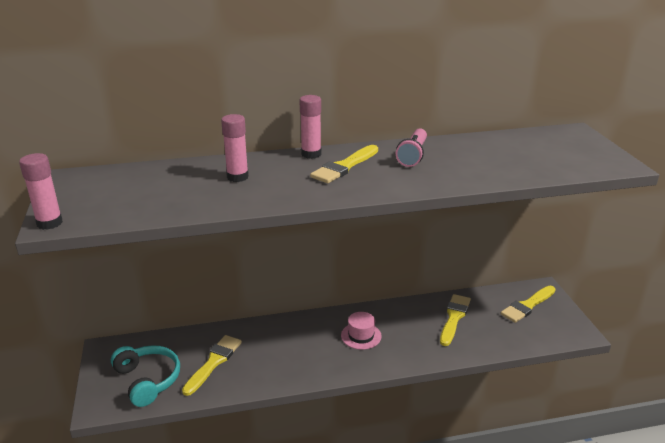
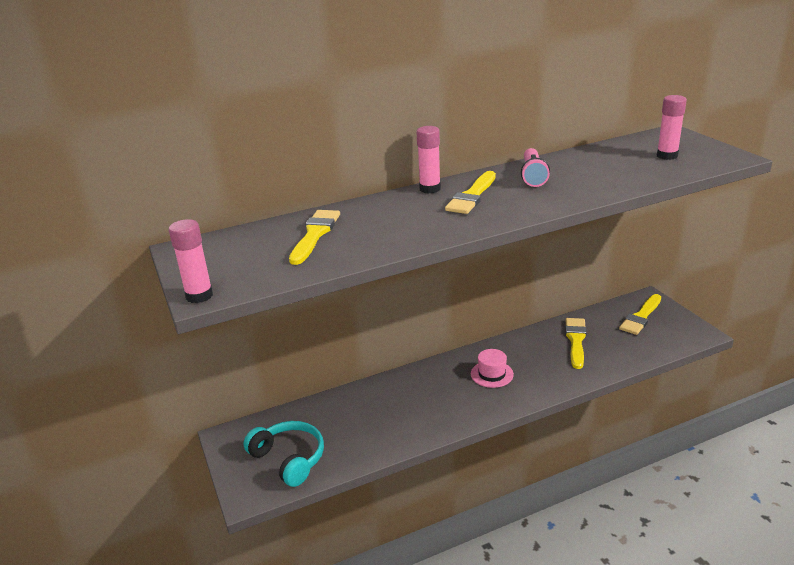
camera: 10 degrees left, 0 degrees up
yellow brush [182,335,242,396] -> yellow brush moved to [289,210,340,265]
pink glue stick [221,114,249,182] -> pink glue stick moved to [657,95,687,160]

